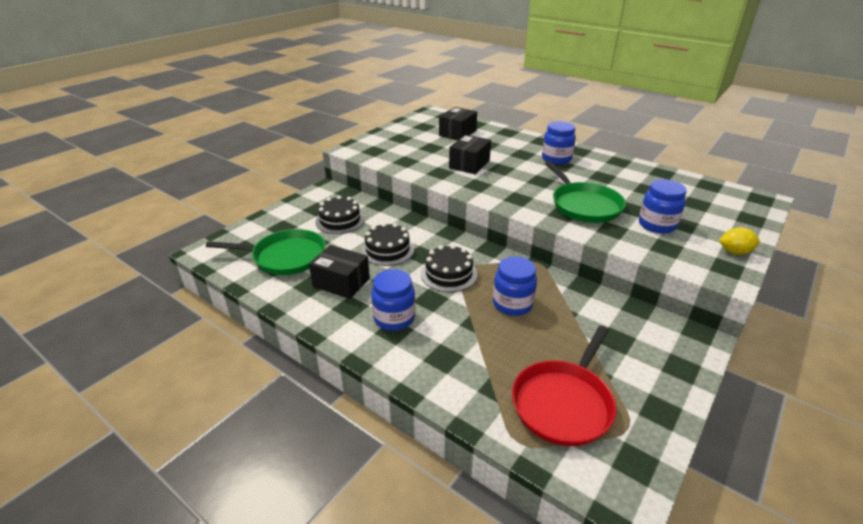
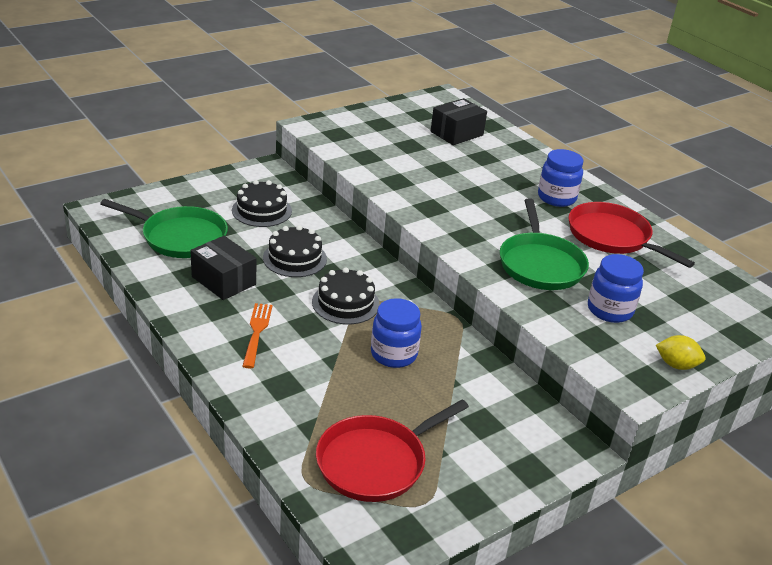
camera: 15 degrees right, 0 degrees up
blue jar [371,269,415,331] -> orange fork [242,303,273,368]
black box [449,135,491,174] -> none
none -> red pan [568,202,695,268]

